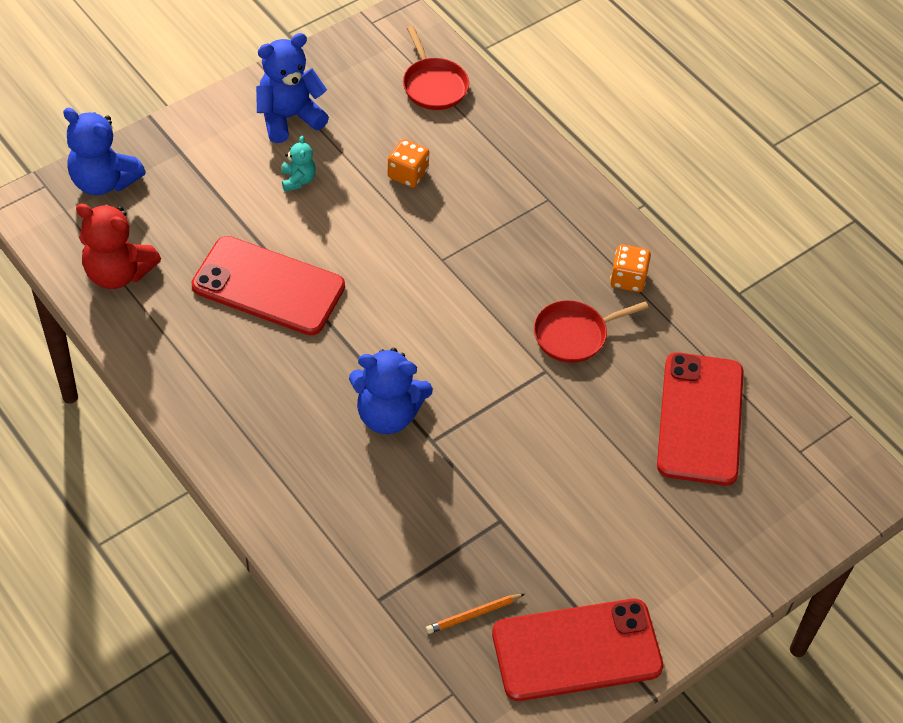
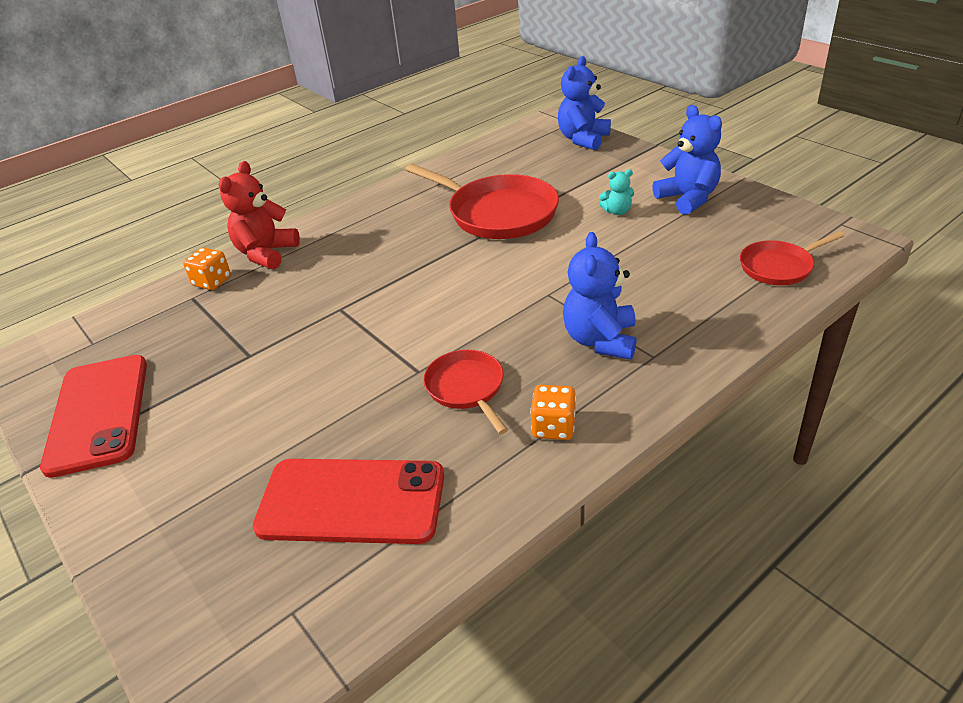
camera: 95 degrees right, 15 degrees down
red teddy bear [76,204,161,289] -> red teddy bear moved to [219,161,300,269]
red phone [191,236,345,335] -> red pan [405,164,559,239]
blue teddy bear [349,348,433,434] -> blue teddy bear moved to [563,232,636,360]
orange dice [388,139,429,188] -> orange dice moved to [183,247,231,290]
orange pencil [426,594,525,634] -> none

